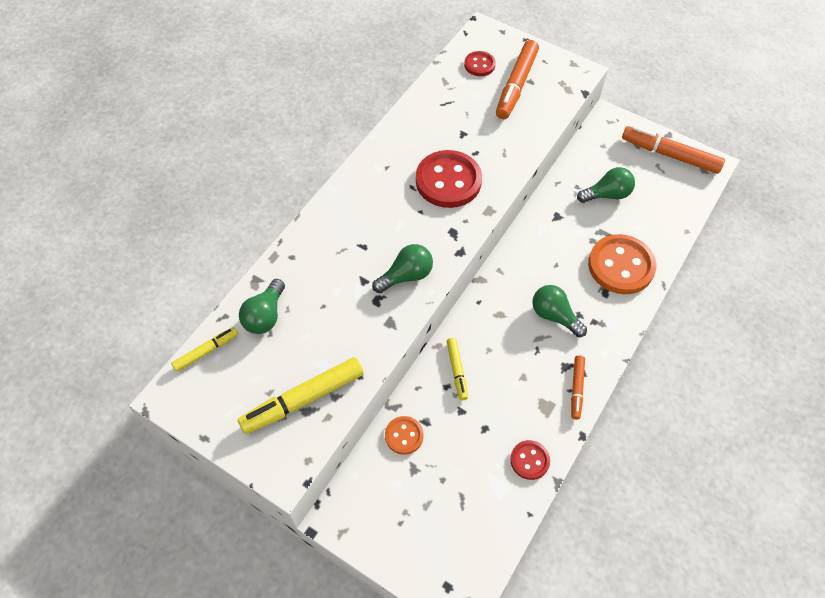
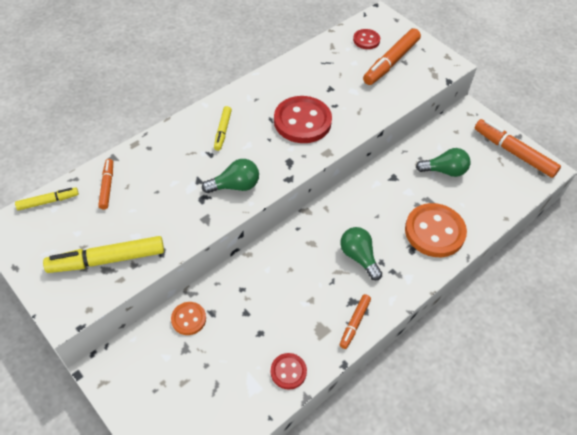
camera: 15 degrees right, 5 degrees down
green light bulb [239,279,285,334] -> orange marker [98,159,113,209]
yellow marker [447,338,468,400] -> yellow marker moved to [214,106,232,151]

